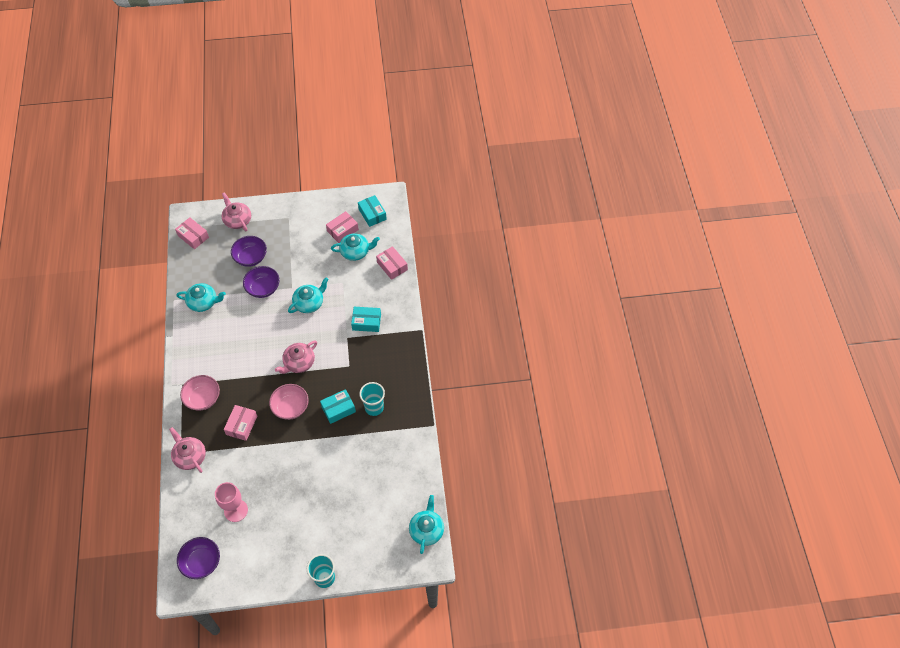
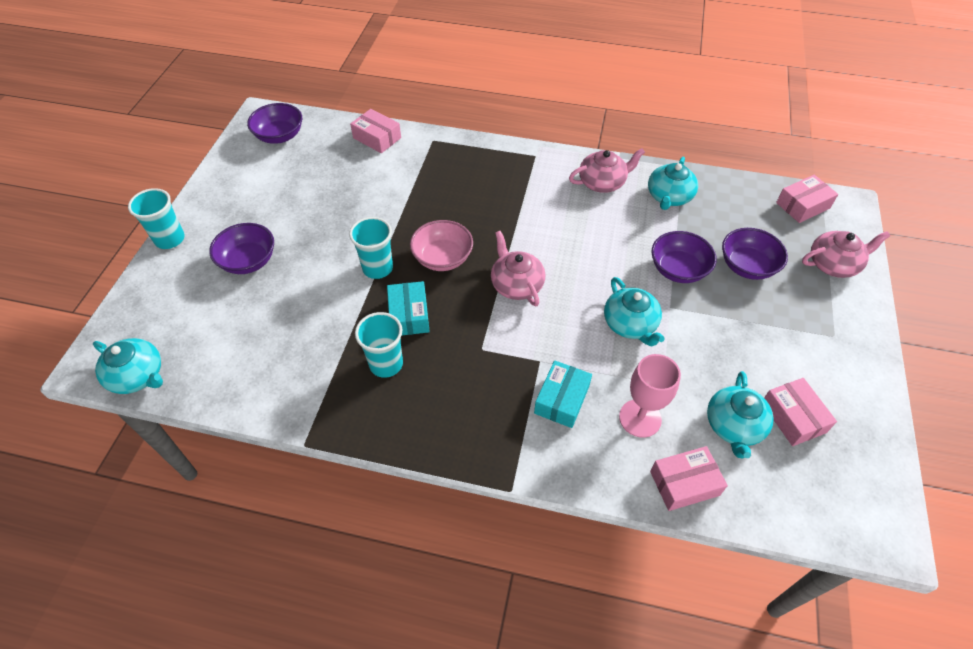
camera: 110 degrees right, 5 degrees down
pink teapot [169,427,206,473] -> pink teapot moved to [569,148,645,193]
pink bowl [180,375,220,411] -> none
pink goblet [215,482,248,522] -> pink goblet moved to [619,354,681,438]
pink box [224,405,257,441] -> pink box moved to [350,109,401,153]
turquoise box [358,195,387,227] -> none
none -> purple bowl [209,223,274,274]
none -> turquoise cup [349,217,393,279]

